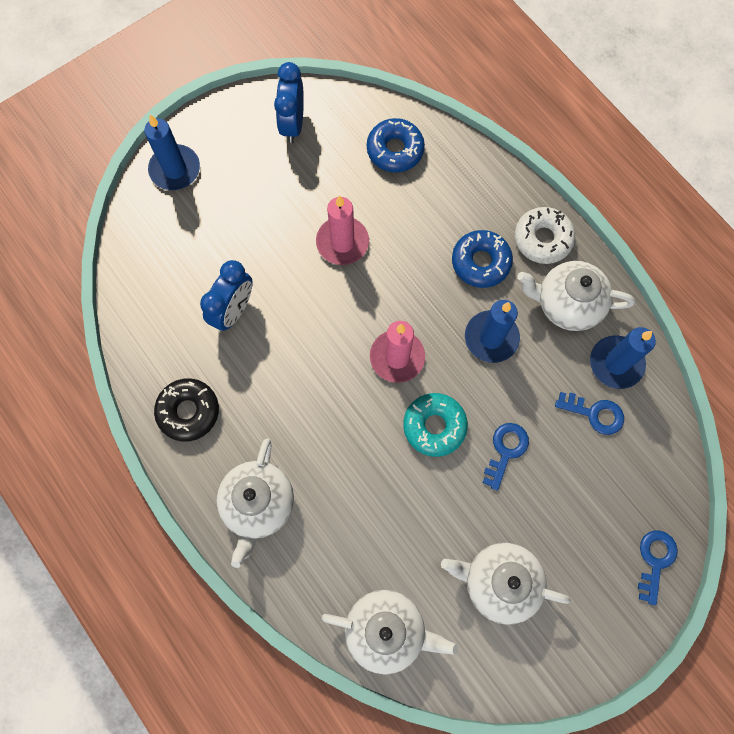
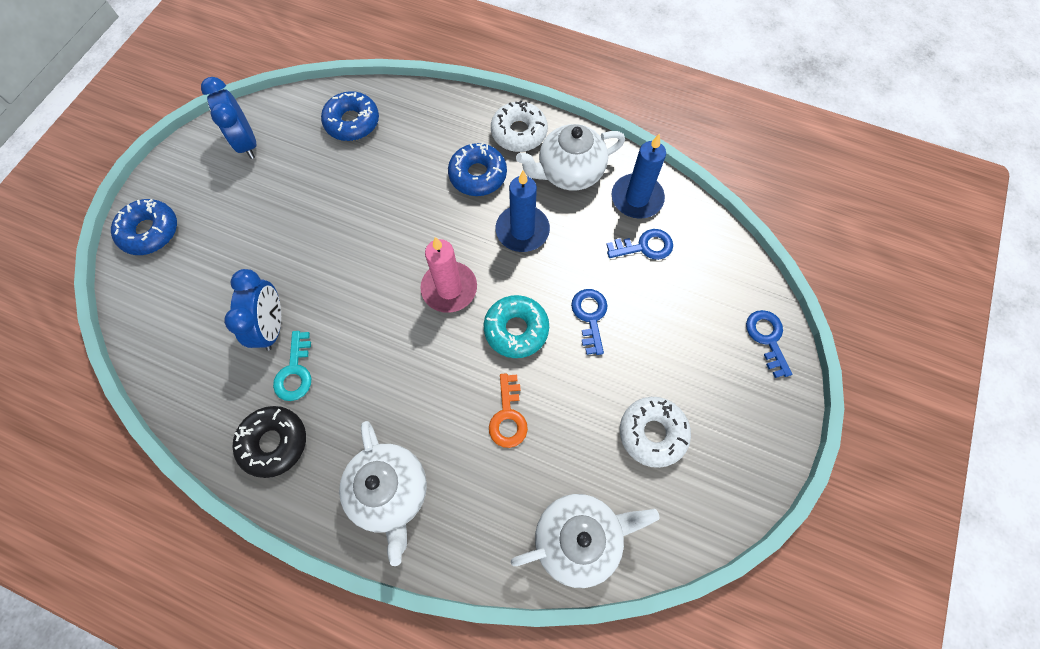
camera: 30 degrees left, 5 degrees down
blue candle [144,115,200,190] -> blue donut [111,199,177,255]
pink candle [316,195,369,265] -> none
white teapot [441,543,570,625] -> white donut [620,397,691,468]
none -> turquoise key [273,331,311,401]
none -> orange key [489,373,528,448]

